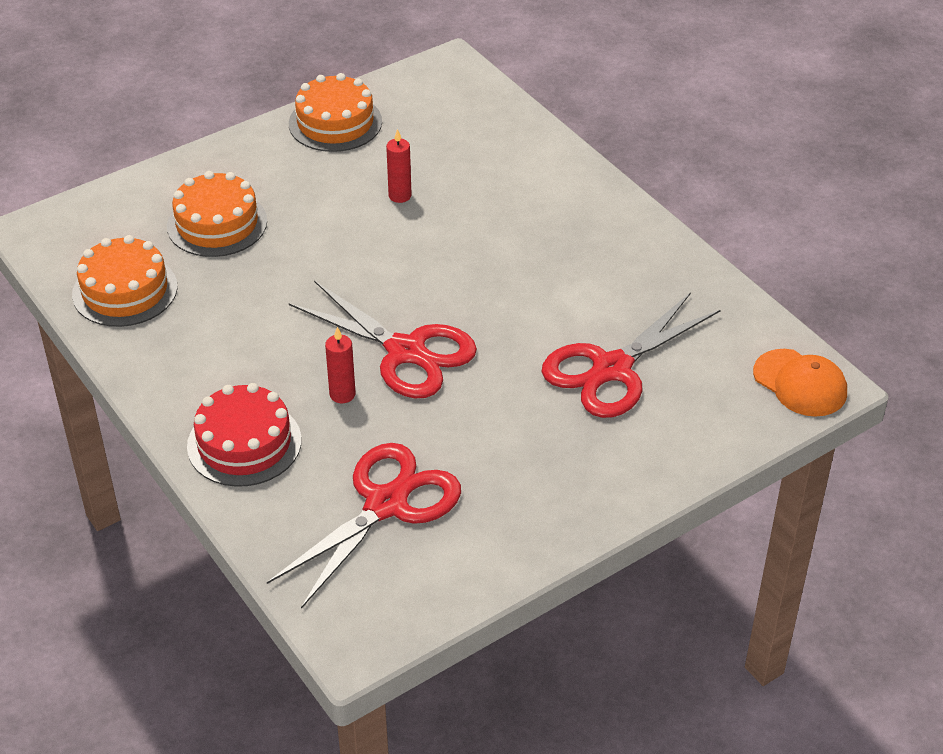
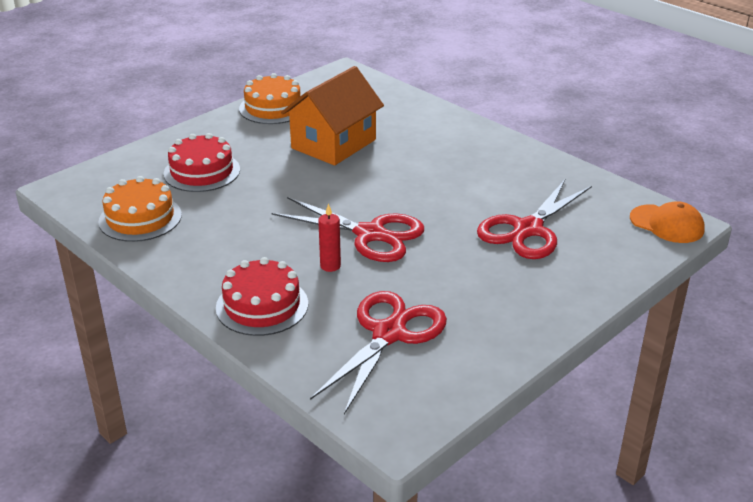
camera: 10 degrees left, 10 degrees down
orange cake [167,171,267,257] -> red cake [164,133,240,192]
red candle [386,129,412,203] -> orange house [281,66,384,165]

